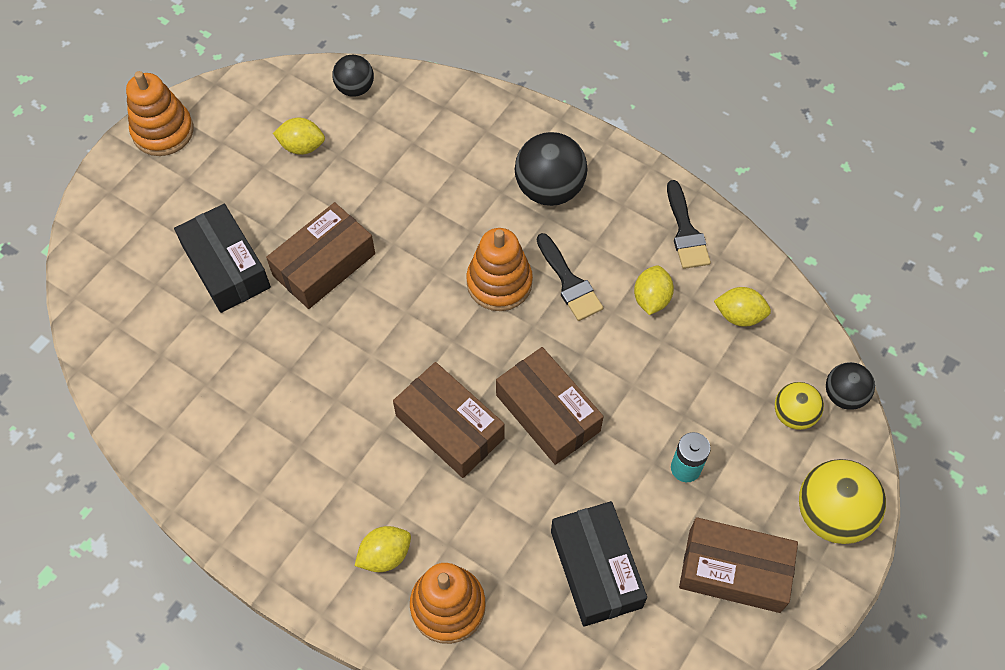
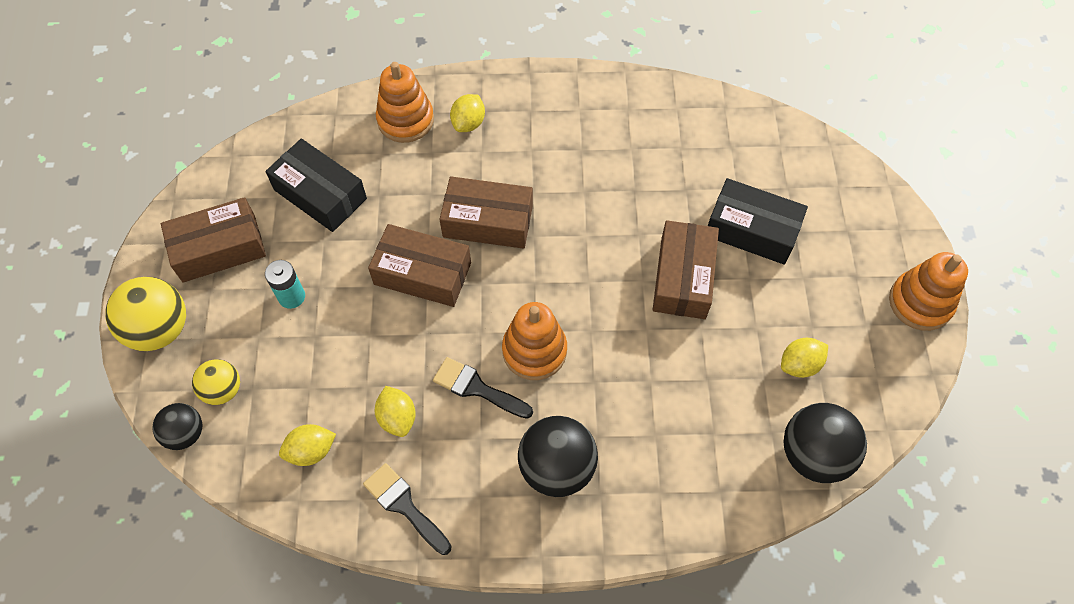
camera: 145 degrees right, 0 degrees up
black ball [332,55,374,97] -> black ball [783,403,867,483], size x1.67

